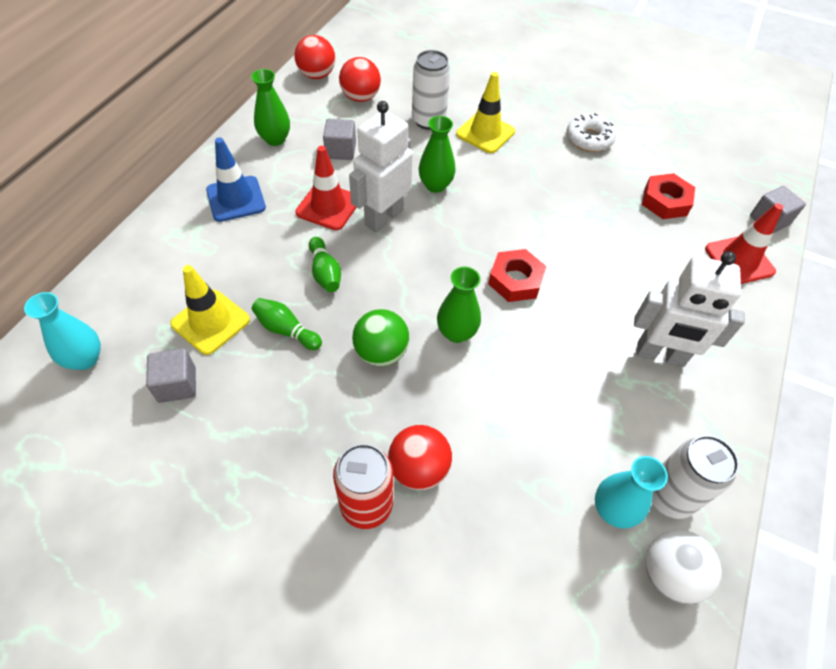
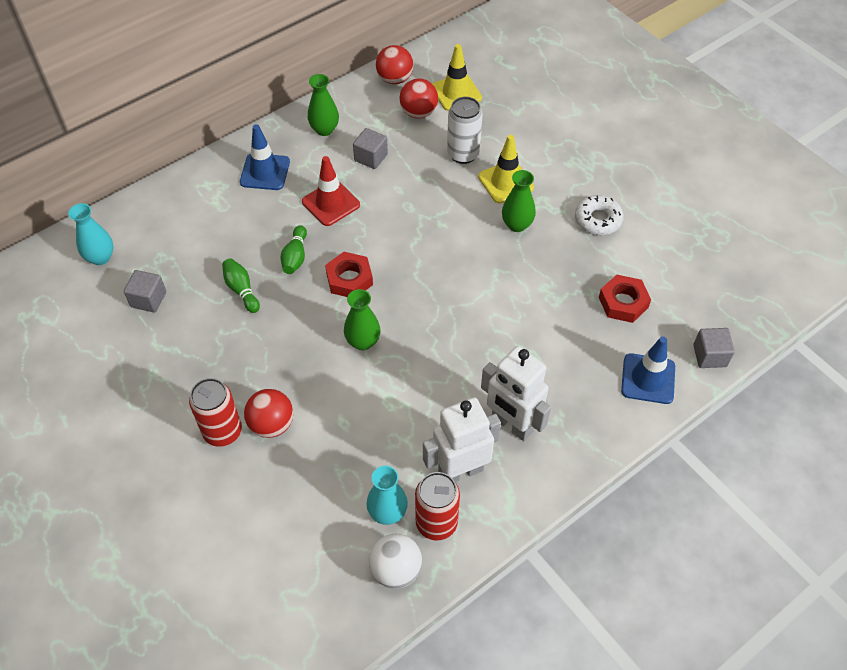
camera: 30 degrees right, 0 degrees up
yellow traffic cone [170,265,250,355] -> yellow traffic cone moved to [432,44,482,111]
white robot [349,101,413,233] -> white robot moved to [423,397,501,482]
green ball [352,309,410,366] -> none
green vase [419,116,456,193] -> green vase moved to [502,170,536,232]
red nut [488,249,546,302] -> red nut moved to [325,252,373,297]
white can [652,435,739,519] -> red can [415,472,460,540]
red traffic cone [705,203,783,284] -> blue traffic cone [621,336,675,404]

